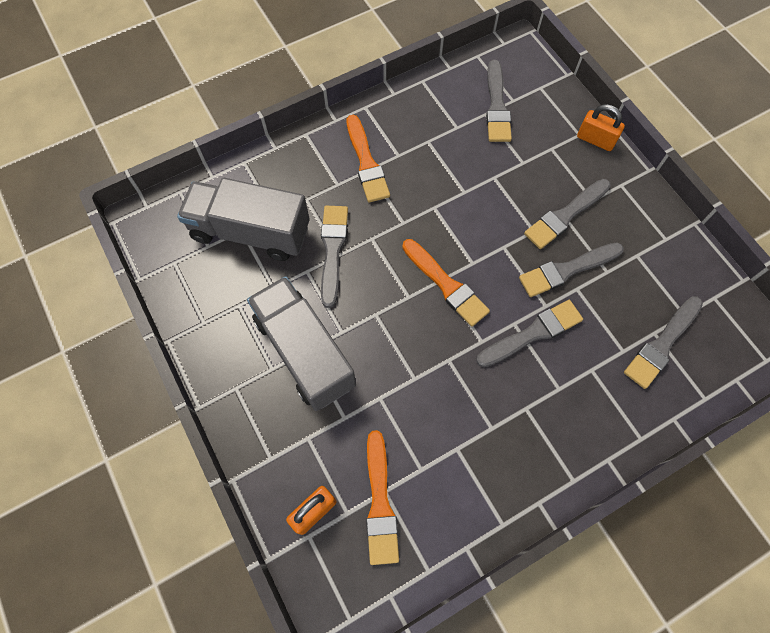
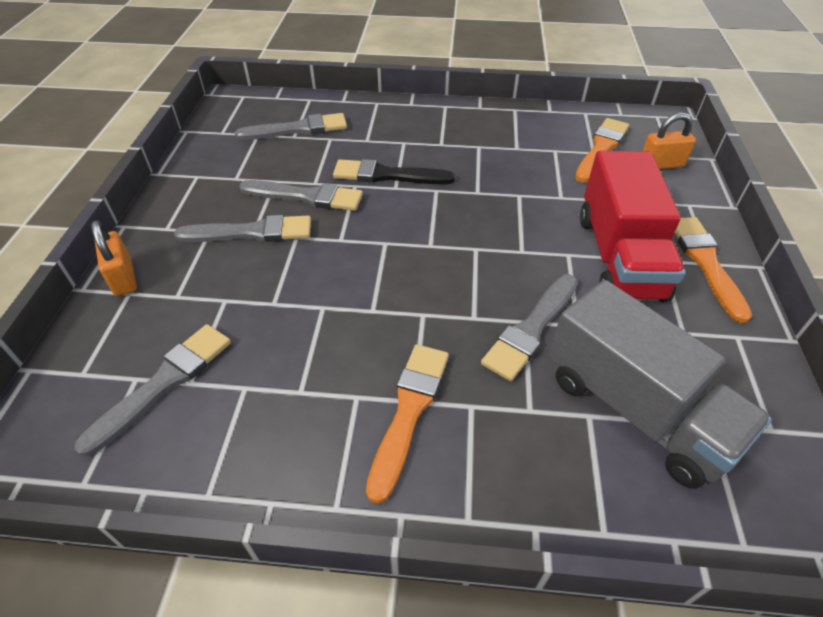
camera: 145 degrees left, 20 degrees down
grey truck [247,276,356,411] -> red truck [580,151,685,302]
orange brush [402,239,490,327] -> orange brush moved to [674,217,752,323]
grey brush [476,300,583,367] -> black brush [333,159,455,184]

